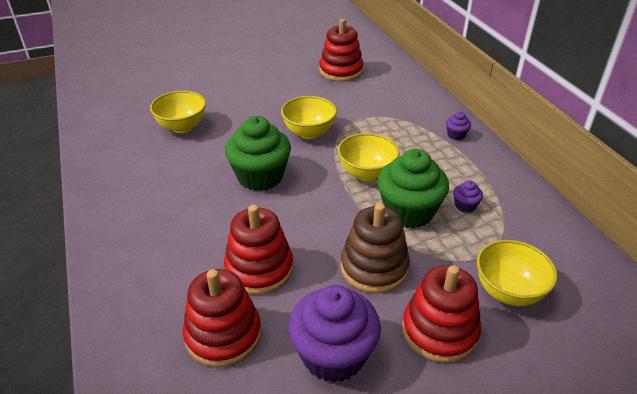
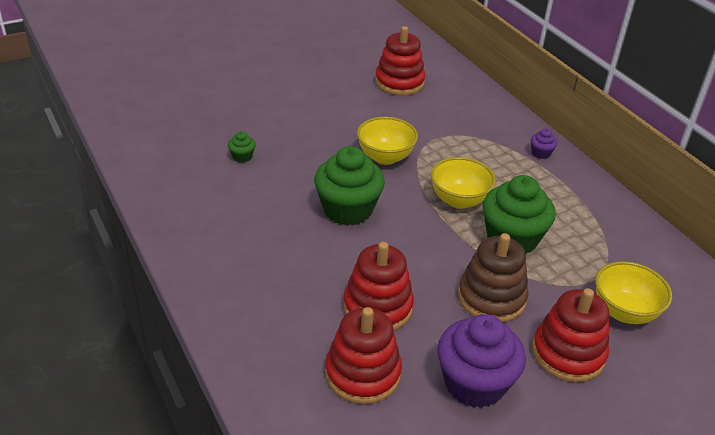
camera: 10 degrees left, 0 degrees up
yellow bowl [150,91,206,133] -> green cupcake [228,131,256,162]
purple cupcake [453,180,483,213] -> none

